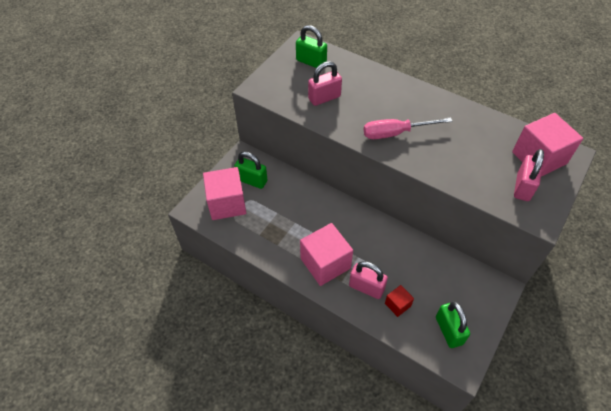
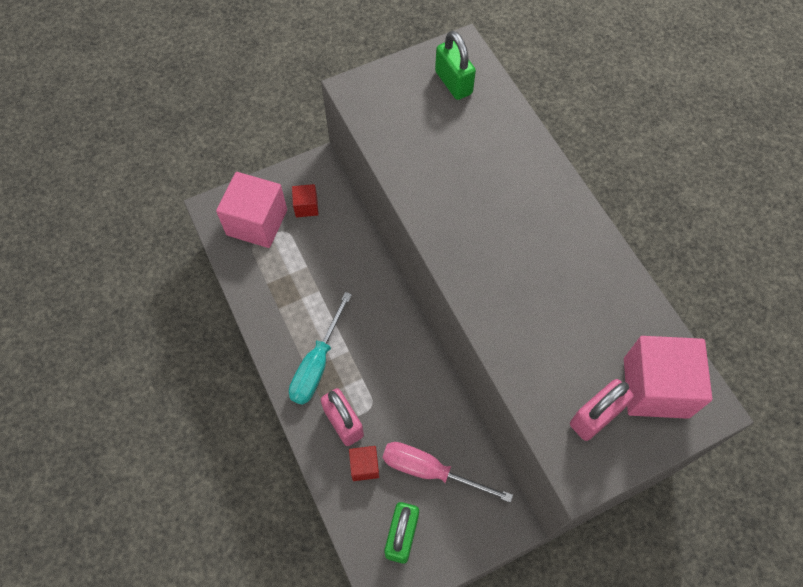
camera: 30 degrees right, 10 degrees up
green padlock [234,151,267,189] -> red cube [292,184,319,217]
pink cube [300,223,353,286] -> turquoise screwdriver [289,292,352,405]
pink padlock [308,61,342,106] -> none
pink screwdriver [364,117,452,139] -> pink screwdriver moved to [383,442,513,503]

